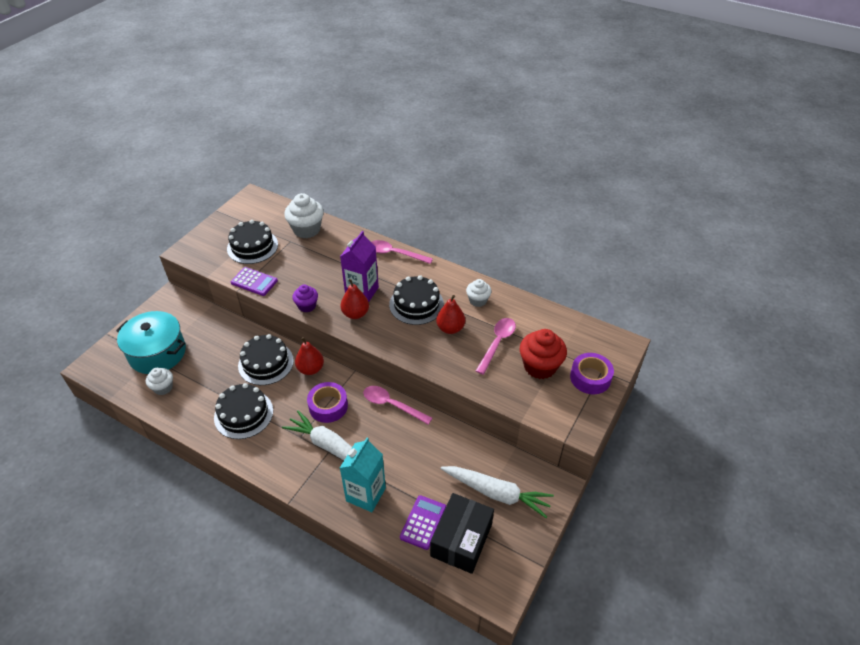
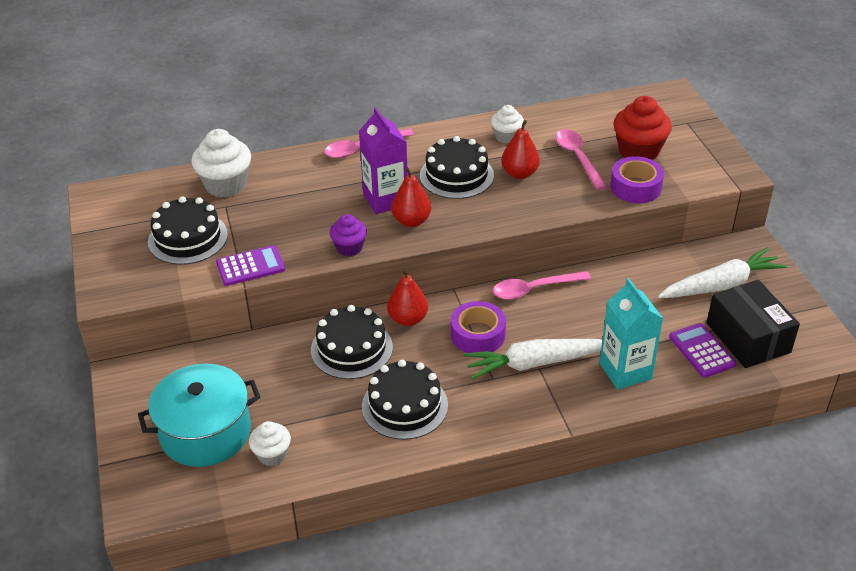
camera: 45 degrees left, 5 degrees down
purple tape [570,353,614,394] -> purple tape moved to [610,156,664,203]

